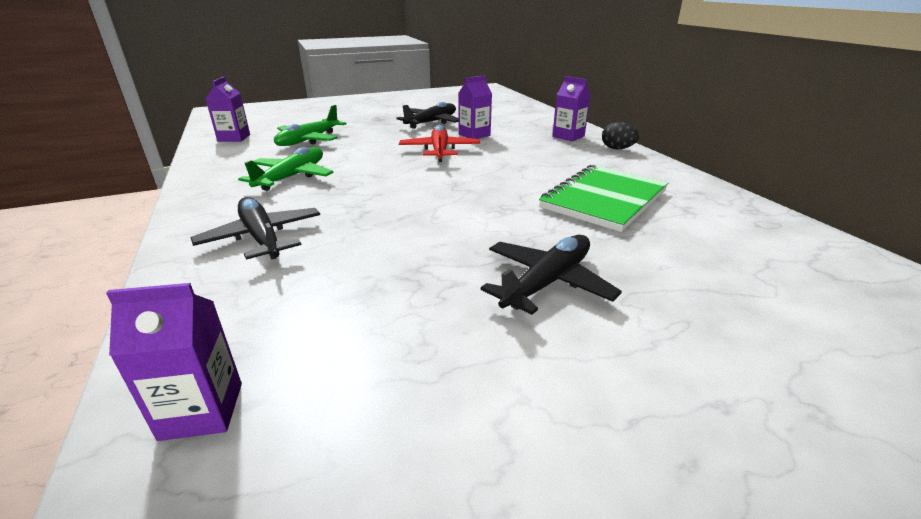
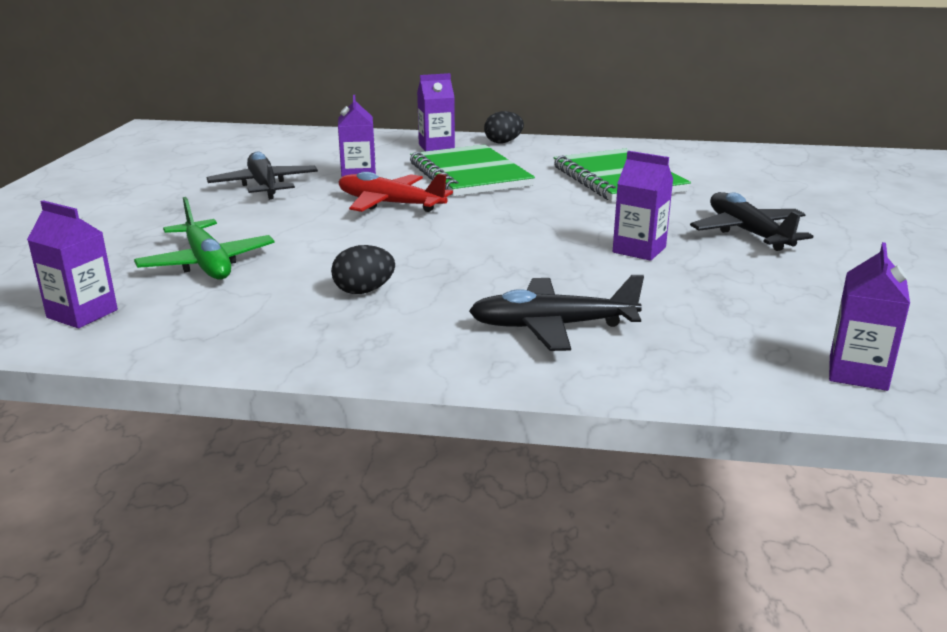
camera: 60 degrees left, 5 degrees down
green plane [238,147,334,191] -> black egg [331,245,395,294]
none -> green notebook [410,145,535,196]
none -> purple carton [613,151,673,261]

